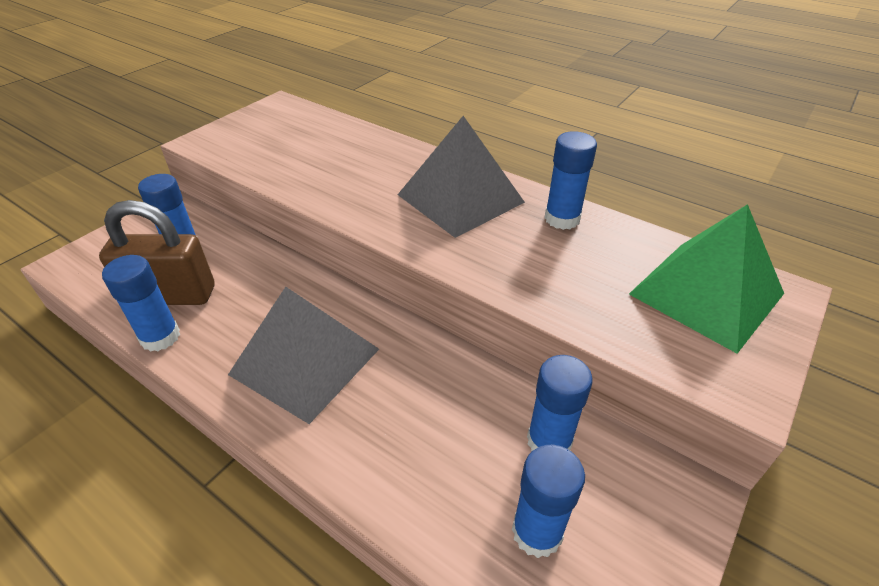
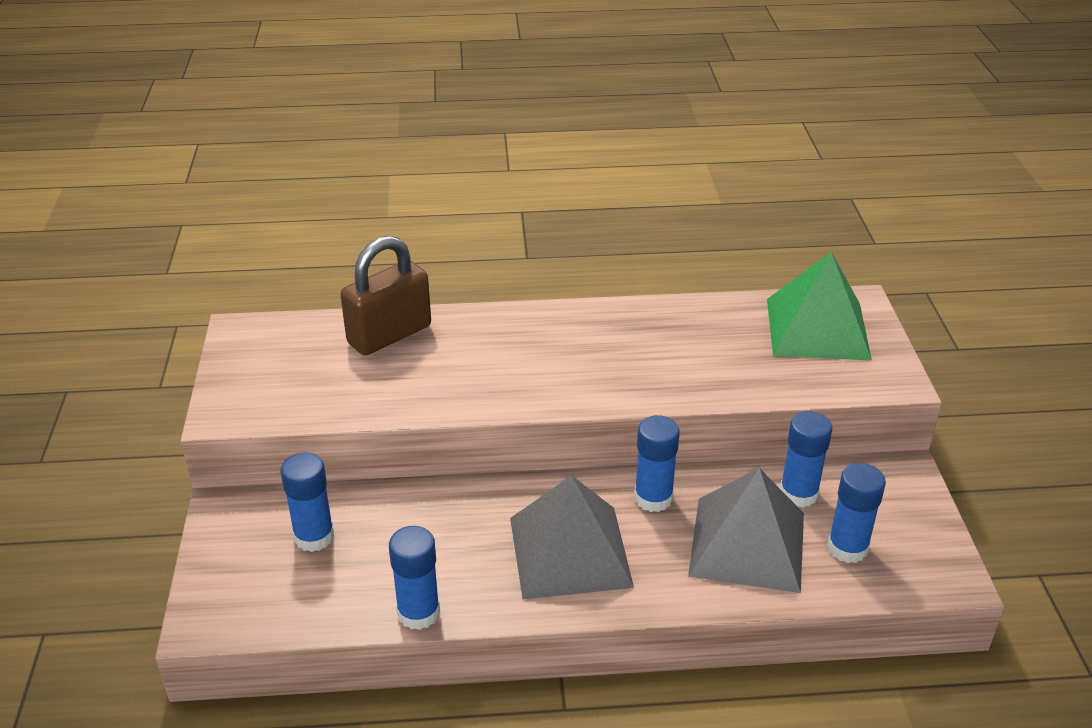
camera: 40 degrees left, 5 degrees down
brown padlock [99,200,214,305] -> brown padlock moved to [340,236,431,355]
grey pyramid [398,116,525,238] -> grey pyramid moved to [688,468,804,593]
blue glue stick [545,131,597,230] -> blue glue stick moved to [634,415,680,512]

